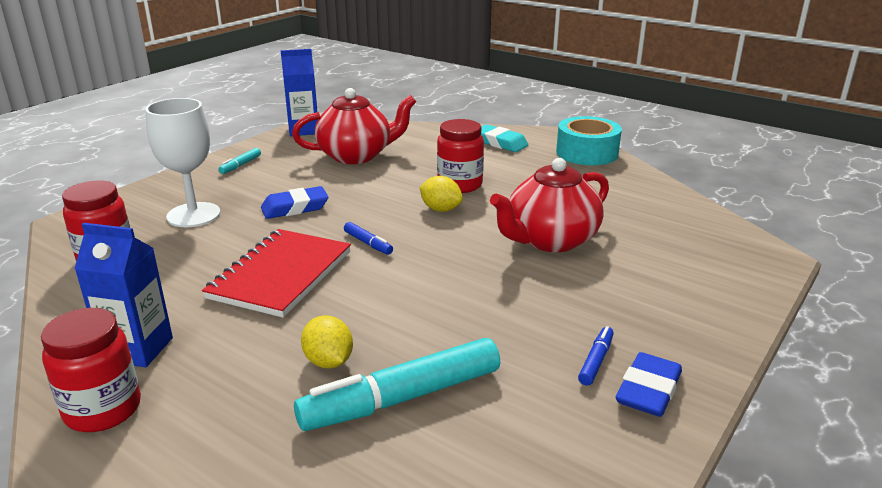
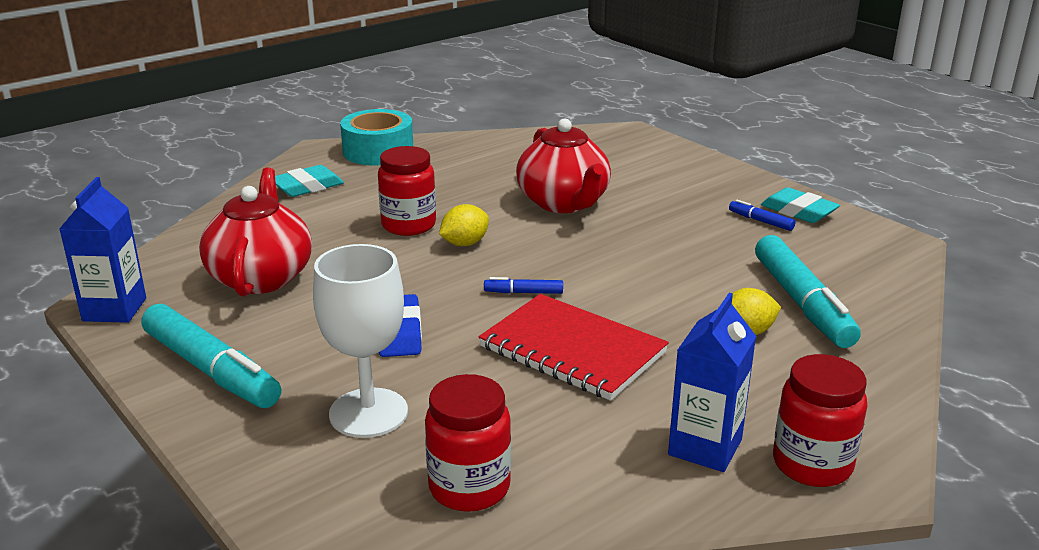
camera: 75 degrees left, 0 degrees up
turquoise marker [218,148,261,174] -> turquoise marker [142,304,281,408], size x2.27
blue marker [344,222,393,255] -> blue marker turned 150 degrees counterclockwise [484,277,563,294]
blue eraser [616,352,682,417] -> turquoise eraser [761,187,840,223]

